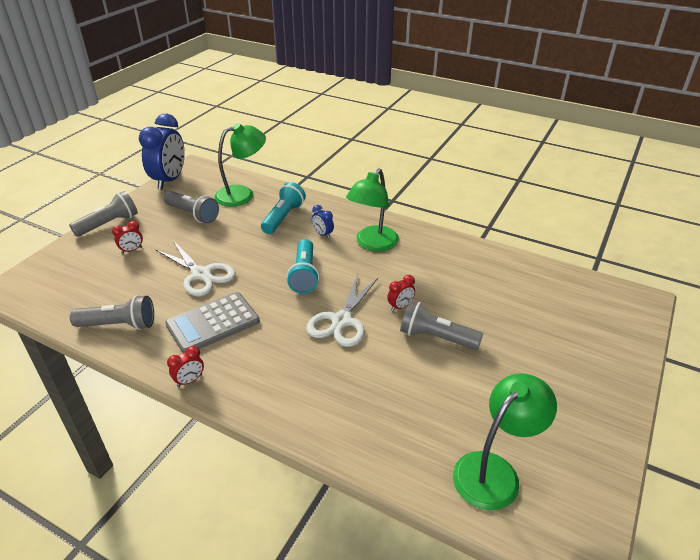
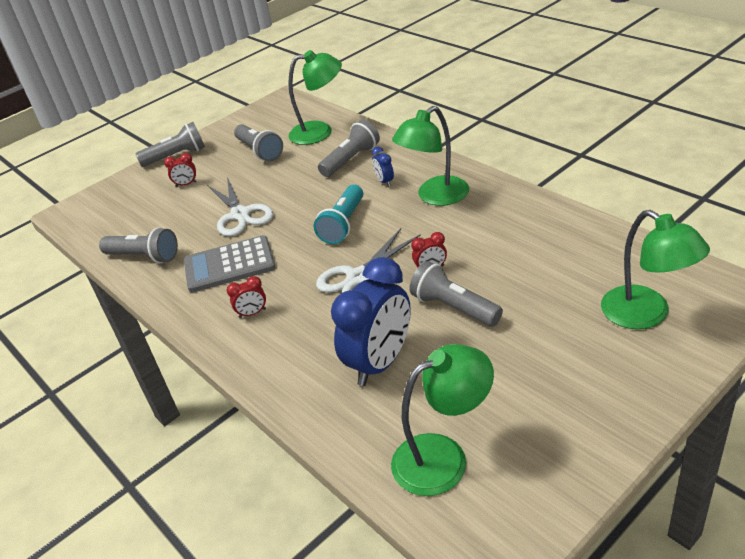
camera: 25 degrees right, 0 degrees up
blue clock [139,114,185,190] -> blue clock moved to [331,257,411,386]
red clock [167,346,204,387] -> red clock moved to [227,276,266,318]
turquoise flashlight [261,182,306,234] -> grey flashlight [318,120,380,177]
none -> green lamp [601,210,710,329]

